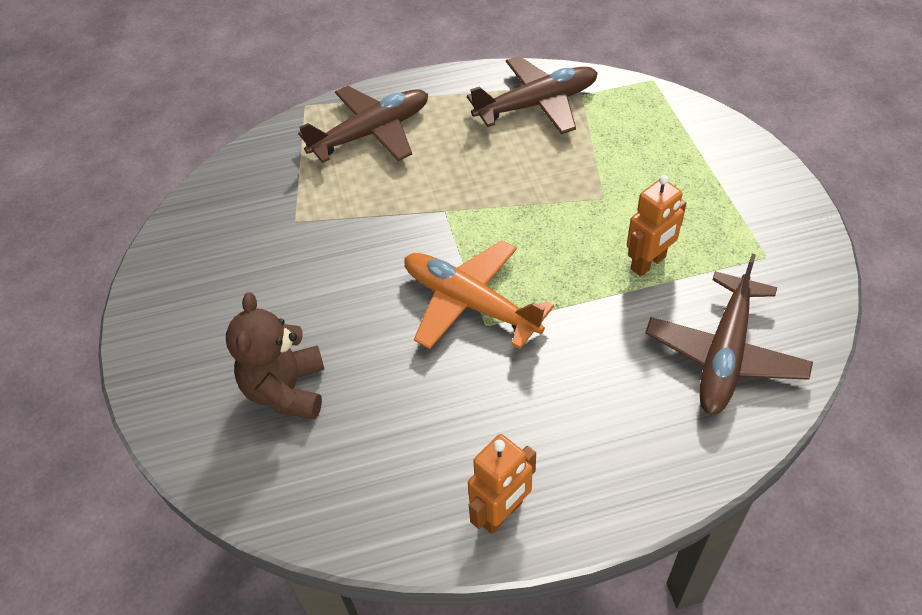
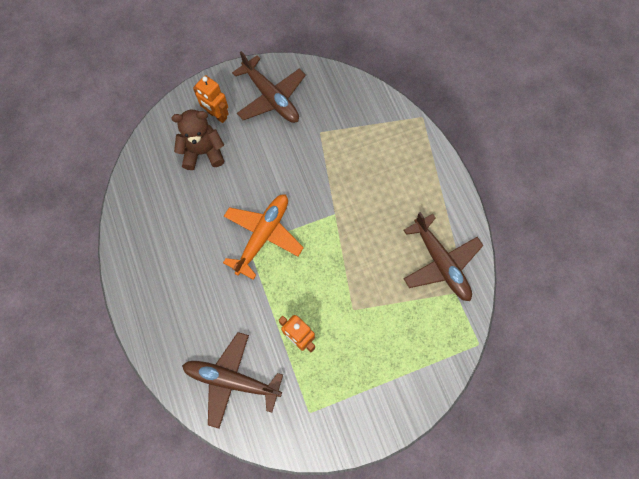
camera: 80 degrees right, 20 degrees up
brown plane [298,86,428,163] -> brown plane moved to [232,51,306,123]
orange robot [468,434,536,534] -> orange robot moved to [193,75,229,123]

